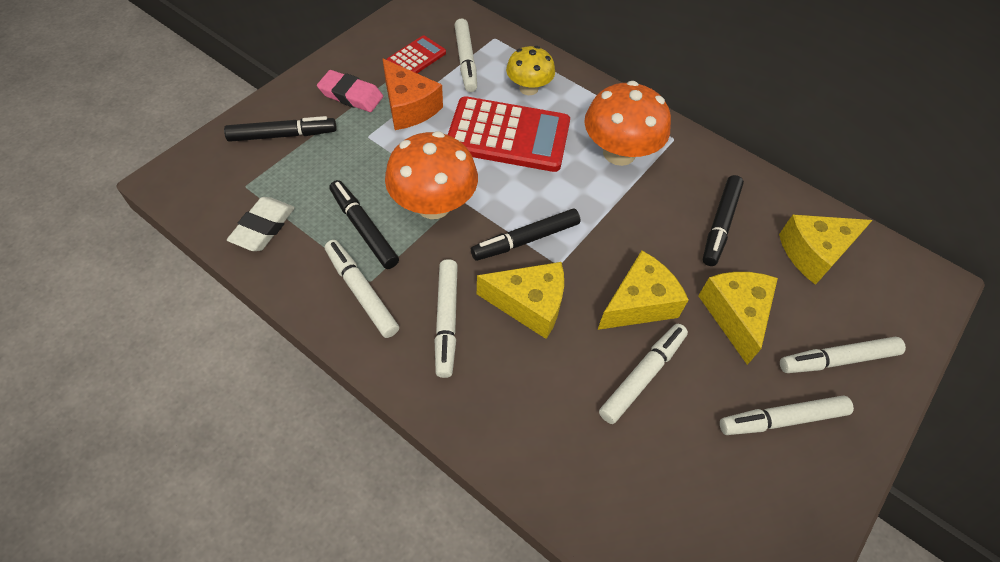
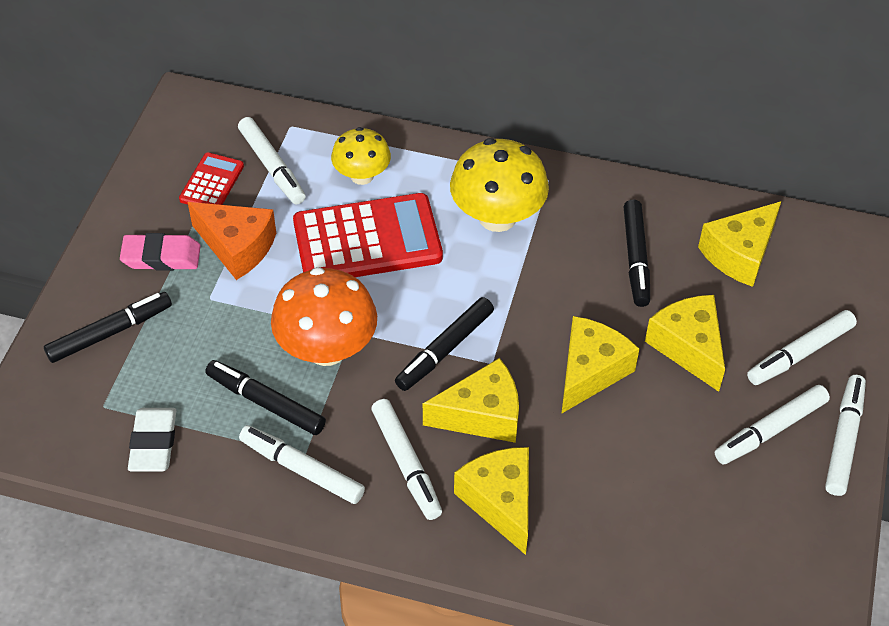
camera: 20 degrees left, 5 degrees down
orange mushroom [584,81,671,166] -> yellow mushroom [450,138,549,232]
white marker [599,324,688,424] -> white marker moved to [825,375,866,496]
none -> yellow cheese [454,447,529,555]

